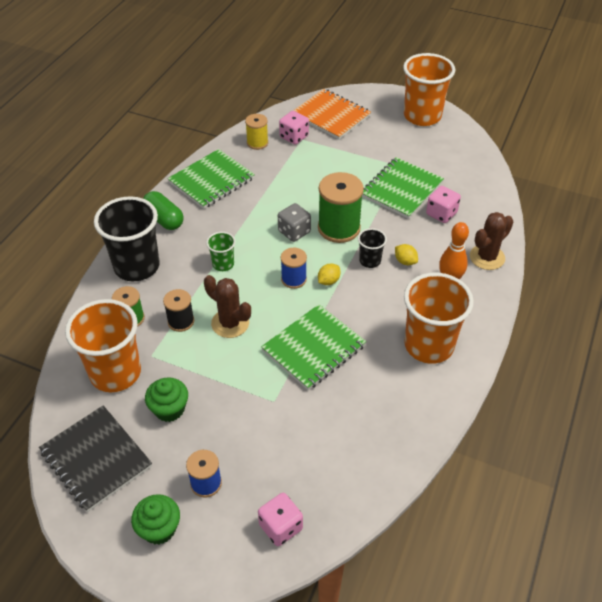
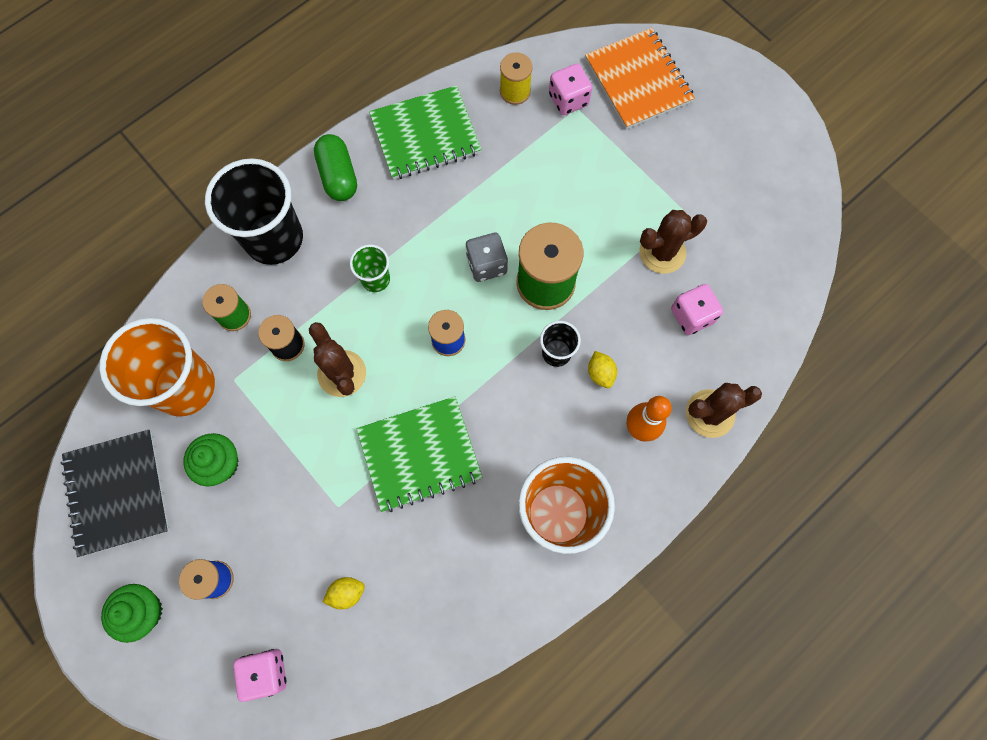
camera: 25 degrees right, 25 degrees up
yellow lemon [318,263,340,285] -> yellow lemon moved to [323,577,365,609]
green notebook [362,157,444,219] -> brown cactus [640,210,707,274]
orange cup [403,53,455,126] -> none

